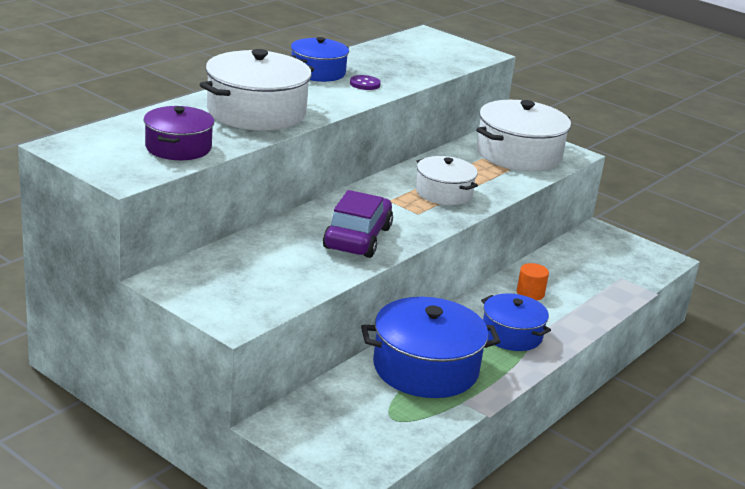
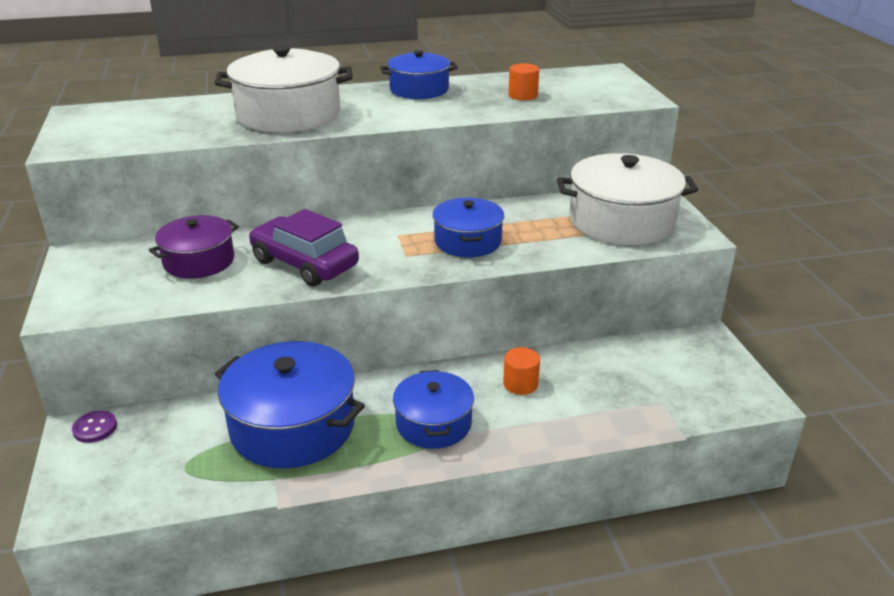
camera: 40 degrees right, 5 degrees up
purple pot [144,106,214,160] -> purple pot moved to [149,215,239,279]
purple car [323,190,393,258] -> purple car turned 105 degrees counterclockwise [249,209,359,286]
purple button [350,75,381,90] -> purple button moved to [72,410,117,443]
white pot [416,156,478,205] -> blue pot [433,198,504,257]
none -> orange cylinder [508,63,539,100]

